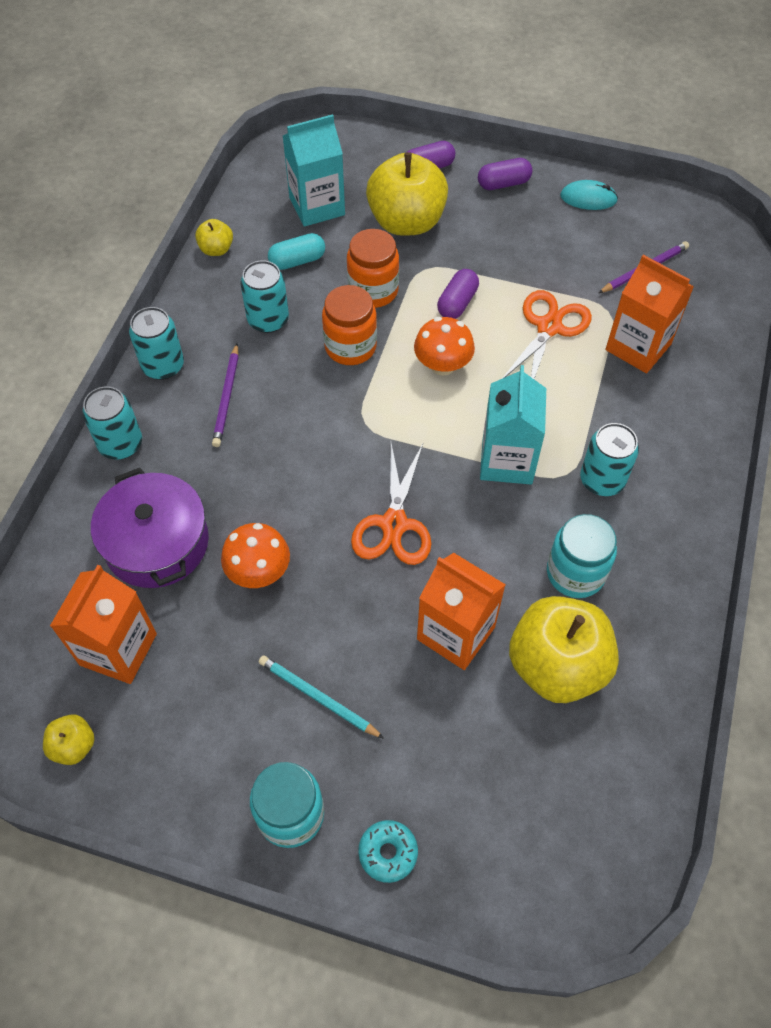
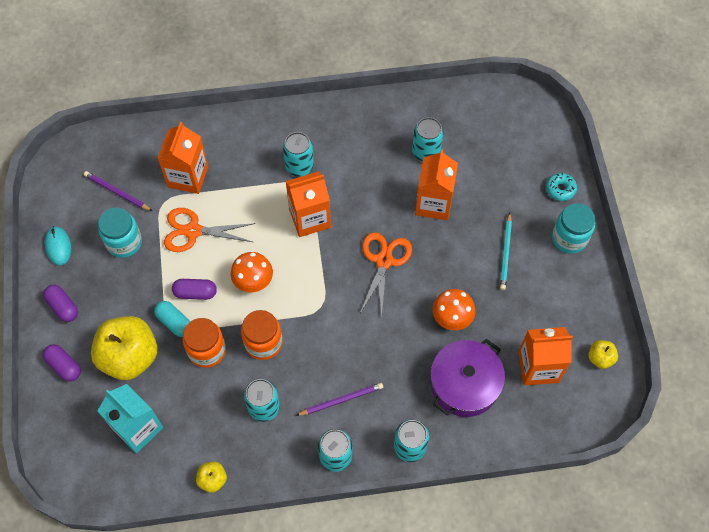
camera: 115 degrees left, 5 degrees up
turquoise capsule [268,233,325,270] -> turquoise capsule moved to [154,301,190,337]
orange scissors [351,443,432,565] -> orange scissors turned 60 degrees counterclockwise [360,232,412,319]
turquoise carton [480,365,546,484] -> orange carton [286,171,331,237]
yellow apple [509,596,619,703] -> turquoise can [412,117,443,161]
turquoise jar [547,514,617,598] -> turquoise jar moved to [98,207,142,258]

